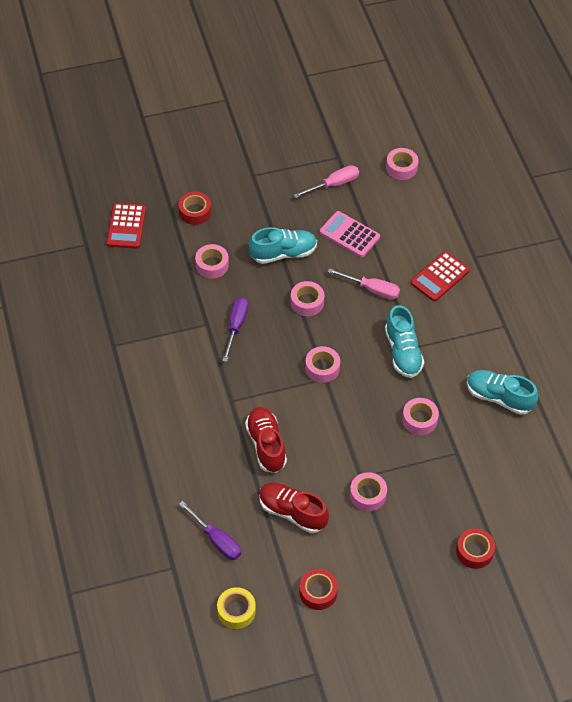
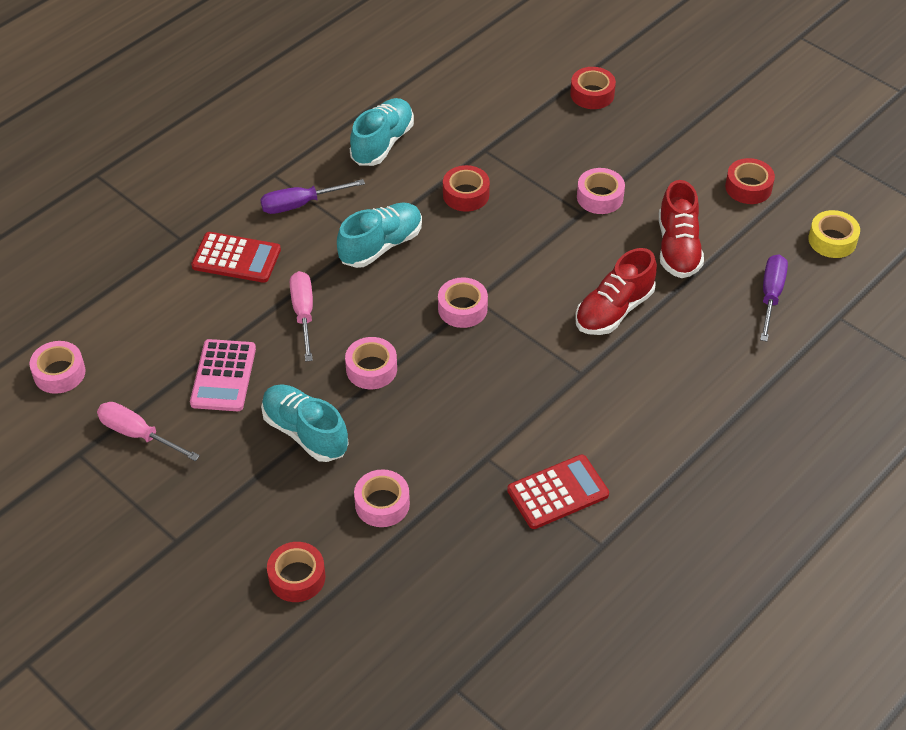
camera: 120 degrees left, 5 degrees down
red calculator [106,203,146,249] -> red calculator moved to [507,454,609,529]
purple screwdriver [222,297,248,362] -> purple screwdriver moved to [260,179,365,214]
pink tape [402,398,439,435] -> red tape [443,165,490,212]
turquoise shoe [467,370,538,415] -> turquoise shoe turned 150 degrees counterclockwise [350,98,414,166]

